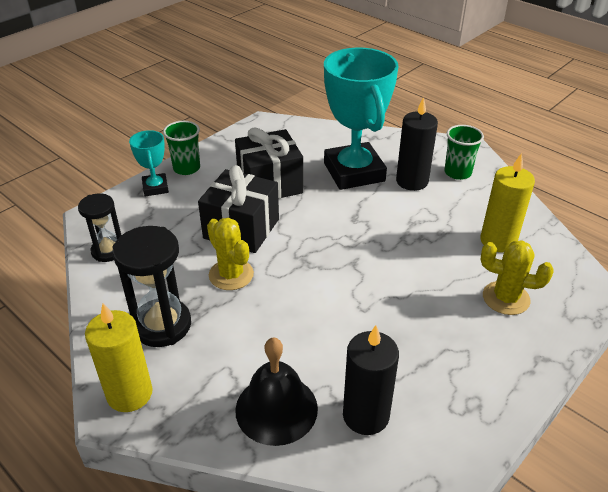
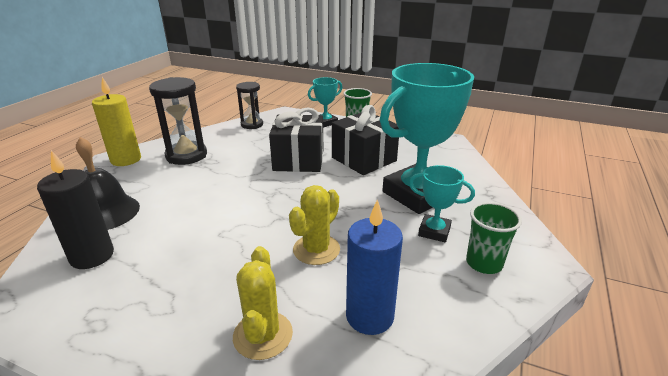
camera: 70 degrees right, 10 degrees down
yellow cactus [207,218,254,290] -> yellow cactus moved to [289,185,340,265]
black candle [396,97,438,191] -> turquoise trophy [409,165,475,242]
yellow candle [480,153,535,252] -> blue candle [346,199,403,335]

